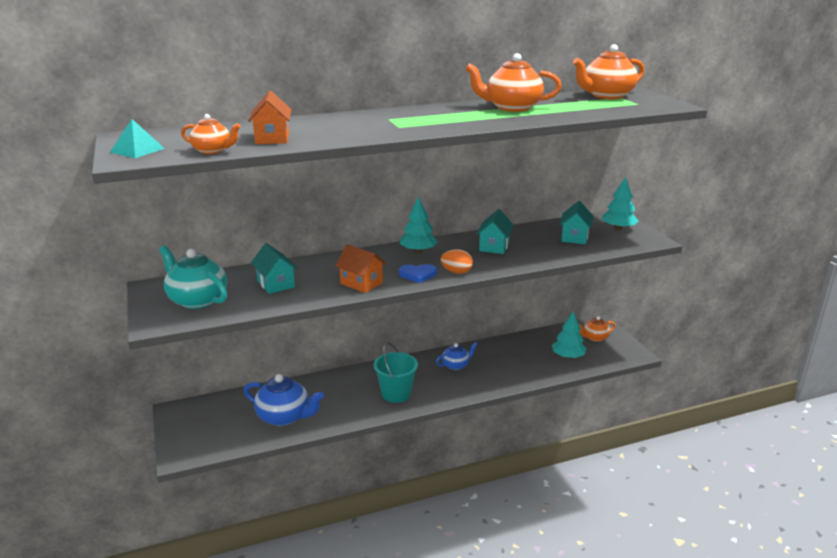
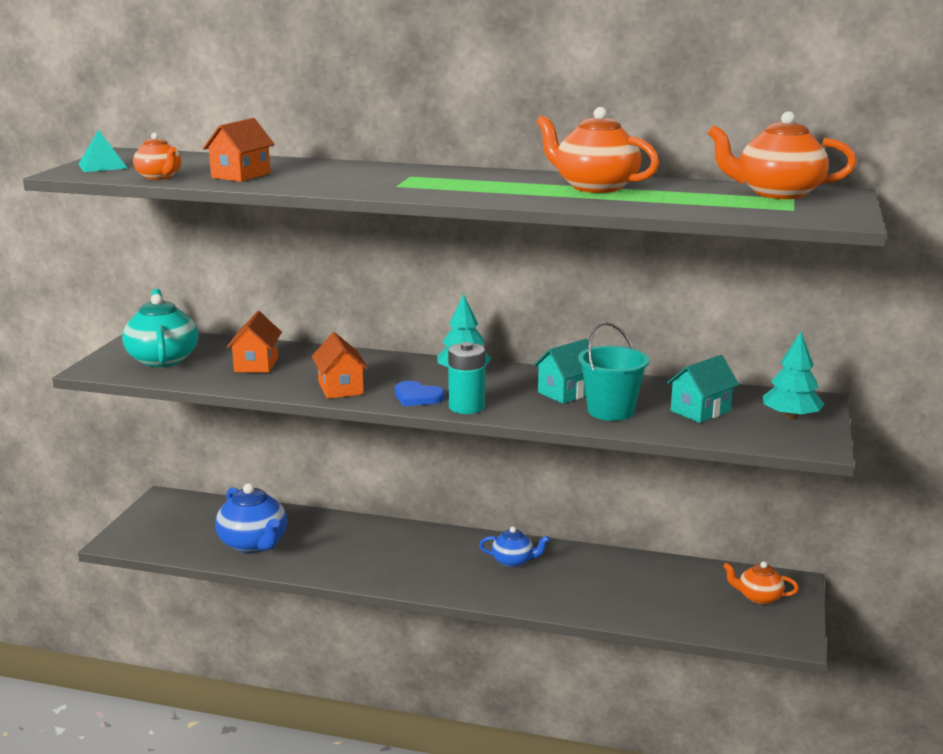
camera: 35 degrees right, 5 degrees down
turquoise house [251,243,298,294] -> orange house [226,311,282,373]
turquoise bucket [374,342,418,403] -> turquoise bucket moved to [578,322,649,421]
orange egg [441,249,473,274] -> turquoise battery [448,342,485,414]
turquoise tree [552,312,587,359] -> none

